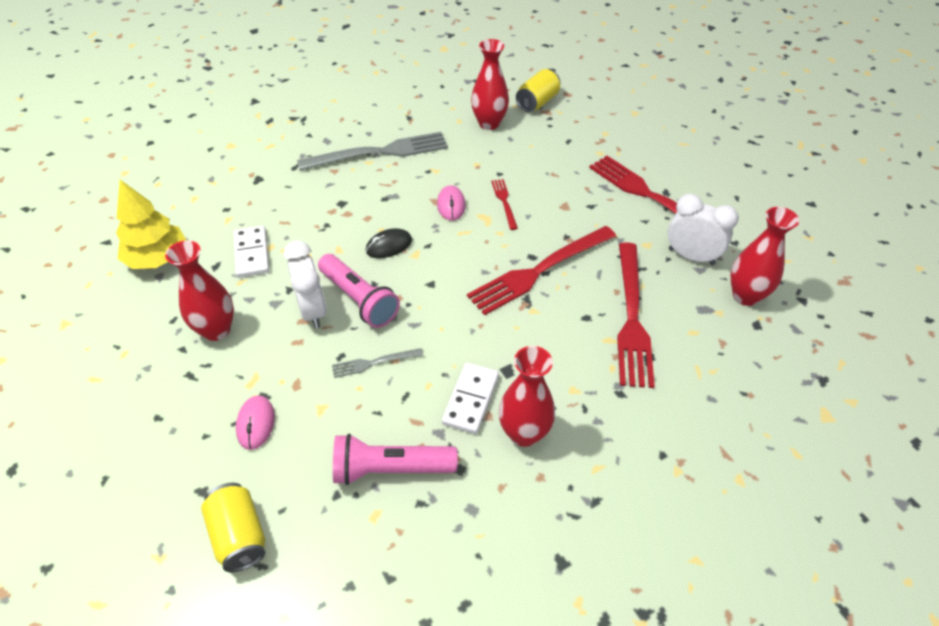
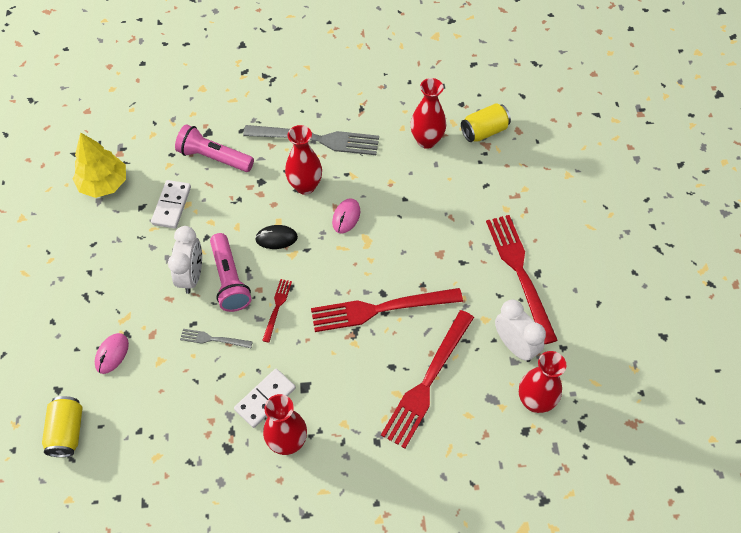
camera: 25 degrees right, 10 degrees up
red vase [165,240,234,341] -> red vase moved to [285,125,322,195]
pink flashlight [333,434,458,485] -> pink flashlight moved to [175,124,254,172]
red fork [491,179,518,230] -> red fork moved to [262,279,292,343]

